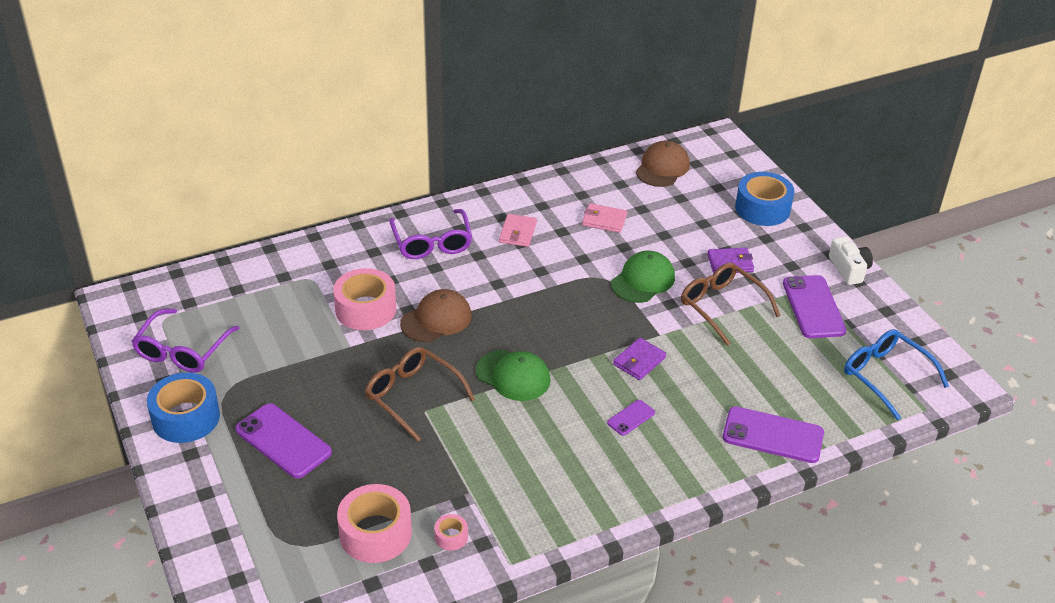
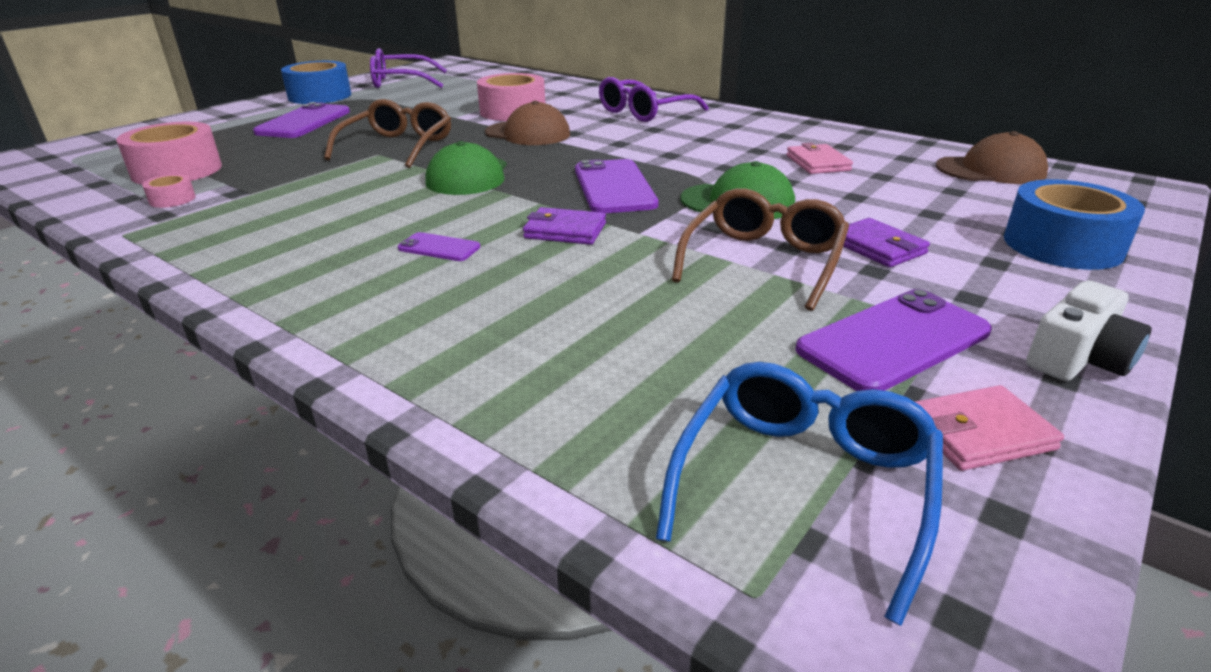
camera: 65 degrees right, 10 degrees down
pink wallet [499,214,537,247] -> pink wallet moved to [915,385,1064,471]
purple phone [723,407,824,463] -> purple phone moved to [575,159,658,213]

